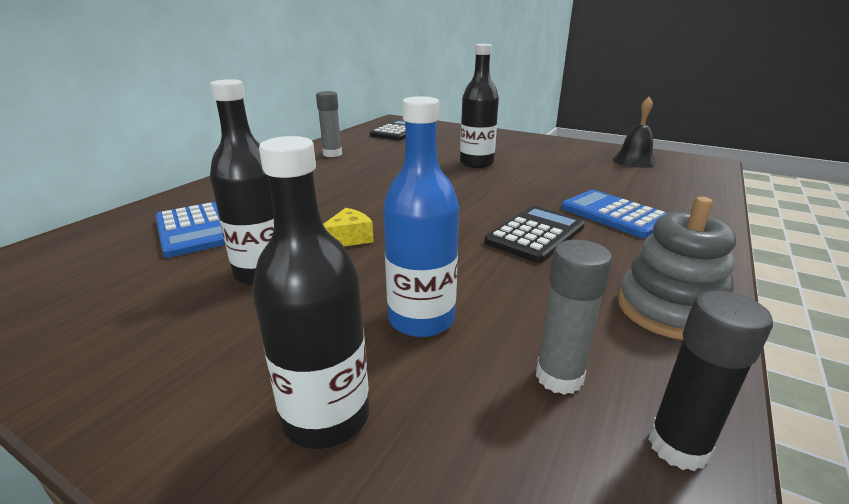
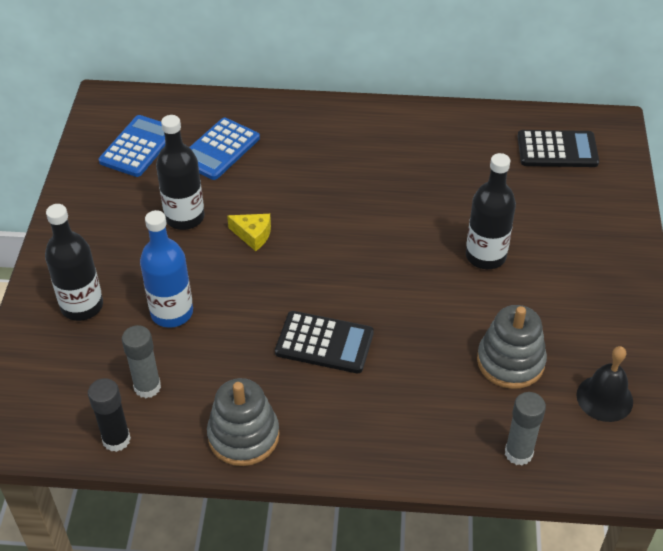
camera: 65 degrees right, 20 degrees up
grey glue stick [316,91,342,157] -> grey glue stick moved to [505,392,546,466]
blue calculator [561,190,668,238] -> blue calculator moved to [99,115,165,177]
none -> grey stacking toy [477,305,547,389]

